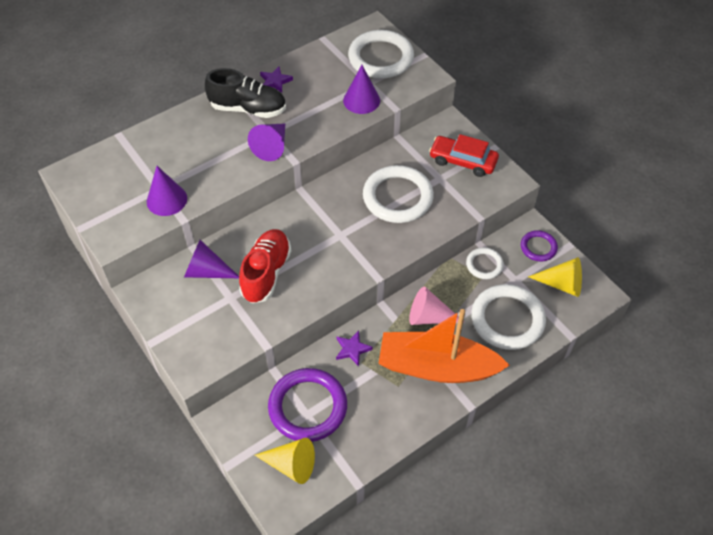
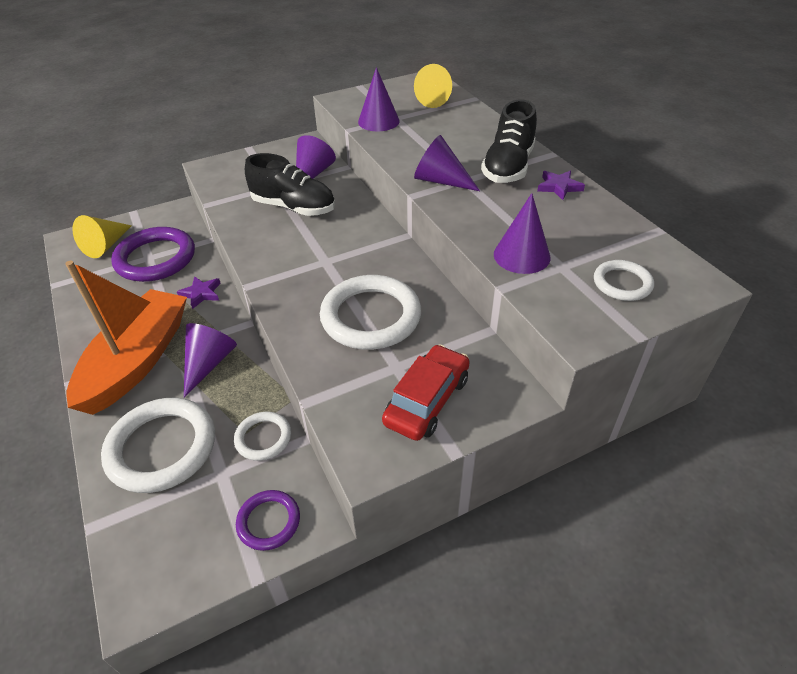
camera: 100 degrees right, 10 degrees down
red shoe [239,229,291,303] -> black shoe [245,153,335,216]
white ring [348,30,414,78] -> white ring [594,260,654,301], size x0.53
pink cone [409,286,464,325] -> purple cone [184,323,237,398]
yellow cone [528,257,582,297] -> yellow cone moved to [414,64,452,108]

